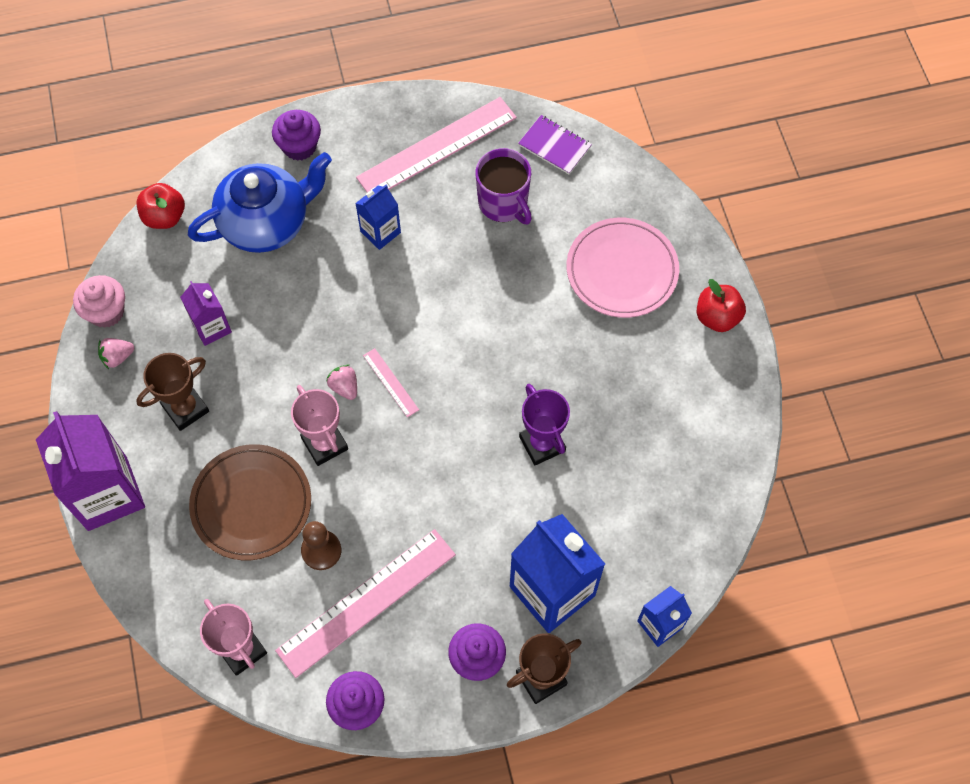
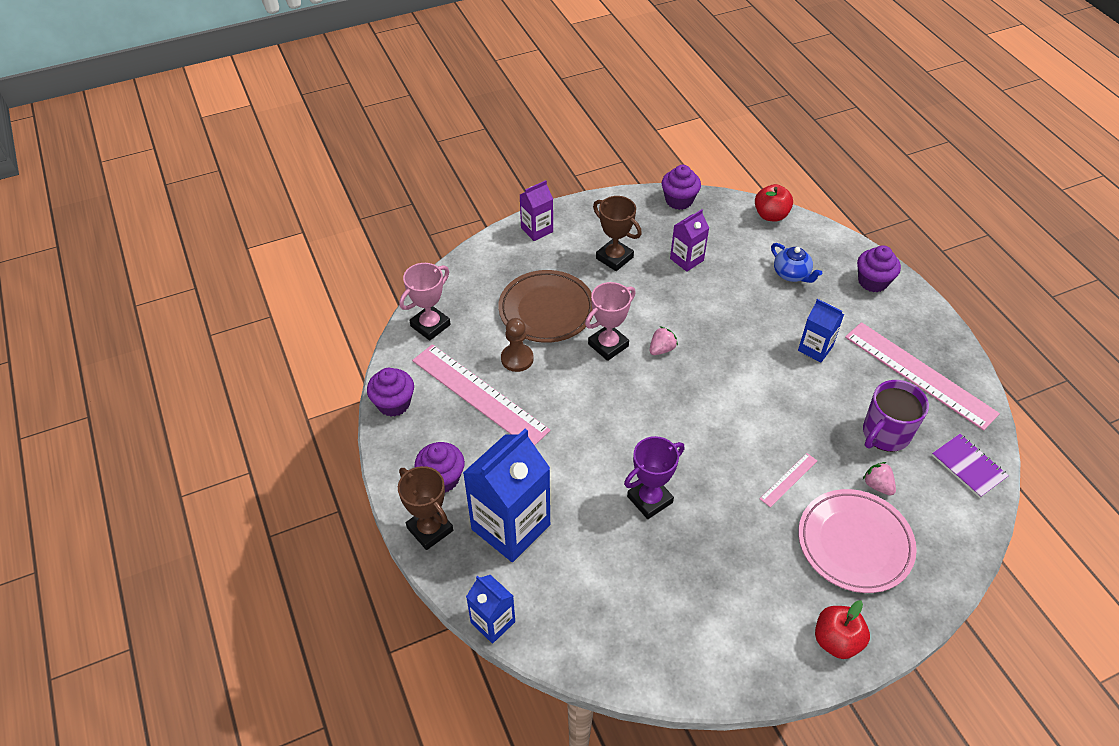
camera: 80 degrees right, 15 degrees down
purple carton [36,411,145,531] -> purple carton [520,180,553,241], size x0.53
pink cupcake [73,275,125,328] -> purple cupcake [662,165,701,210]
pink strawberry [98,338,134,369] -> pink strawberry moved to [863,462,896,496]
blue teapot [188,152,332,253] -> blue teapot [771,243,822,283], size x0.49
pink ruler [363,348,419,417] -> pink ruler moved to [760,453,817,507]
purple notebook [518,115,592,174] -> purple notebook turned 60 degrees counterclockwise [932,434,1009,498]

